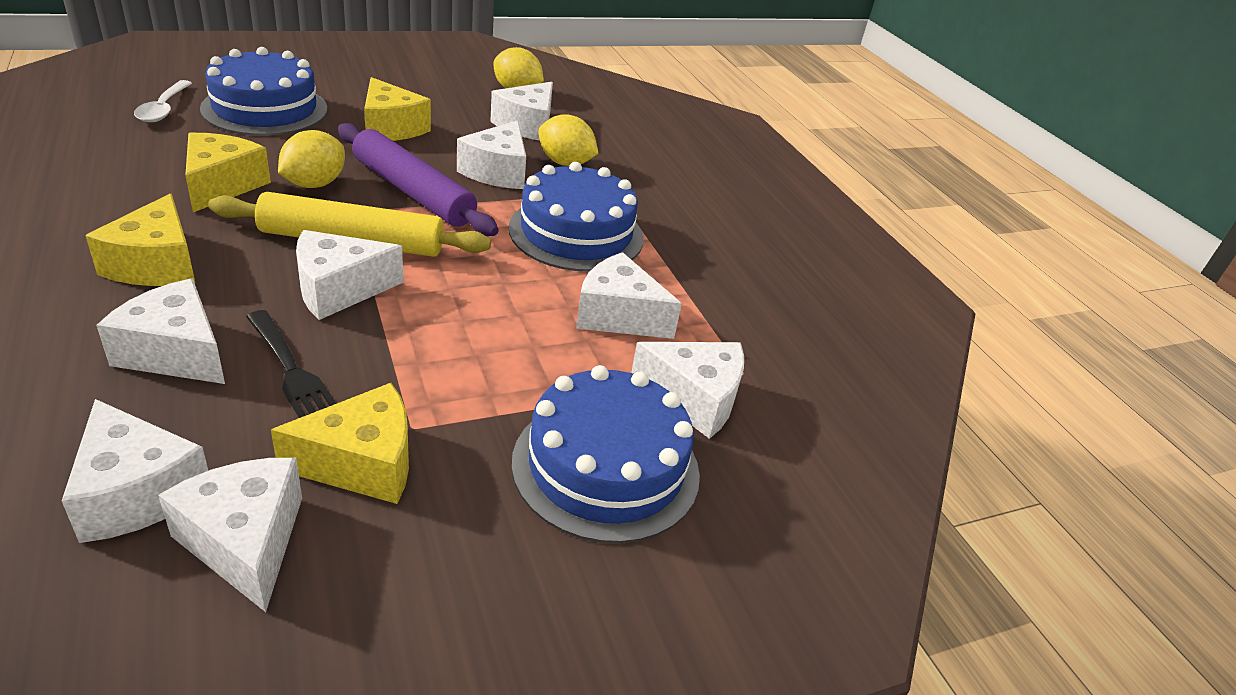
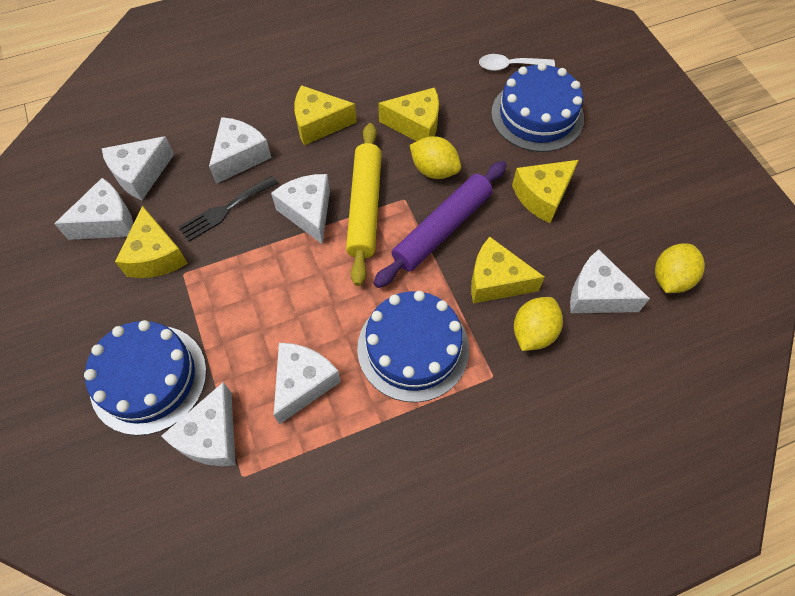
camera: 95 degrees right, 25 degrees up
white cheese [457,120,526,189] -> yellow cheese [471,237,545,304]

